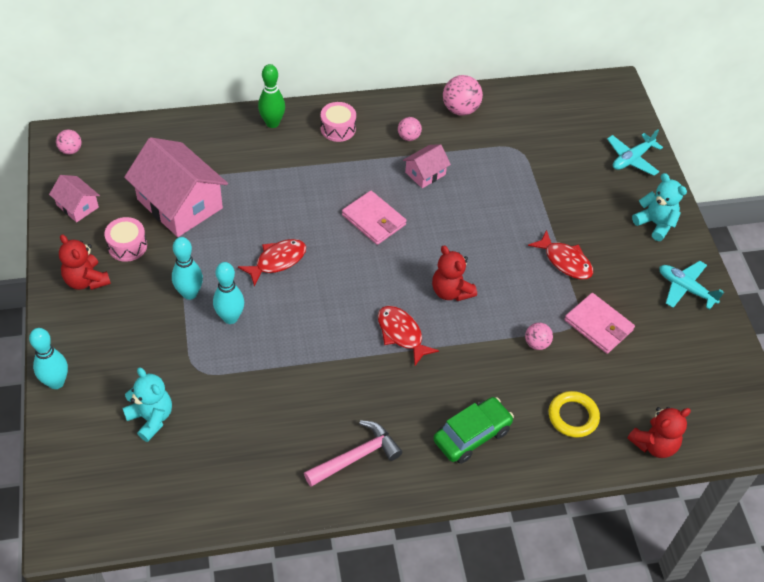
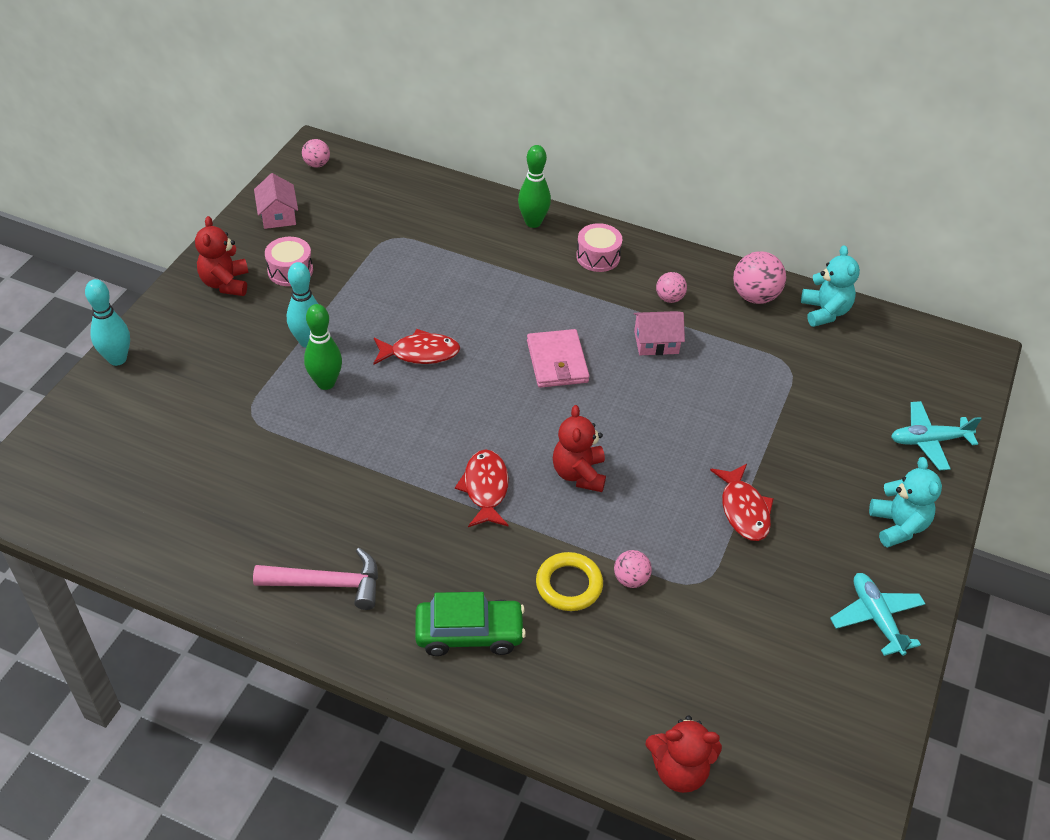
camera: 35 degrees right, 5 degrees down
turquoise teddy bear [123,367,172,442] -> turquoise teddy bear moved to [801,245,860,327]
pink house [124,137,228,237] -> none
turquoise bowling pin [213,262,244,324] -> green bowling pin [304,304,342,390]
yellow ring [549,391,600,438] -> yellow ring moved to [536,552,603,611]
pink wallet [564,293,635,354] -> none

